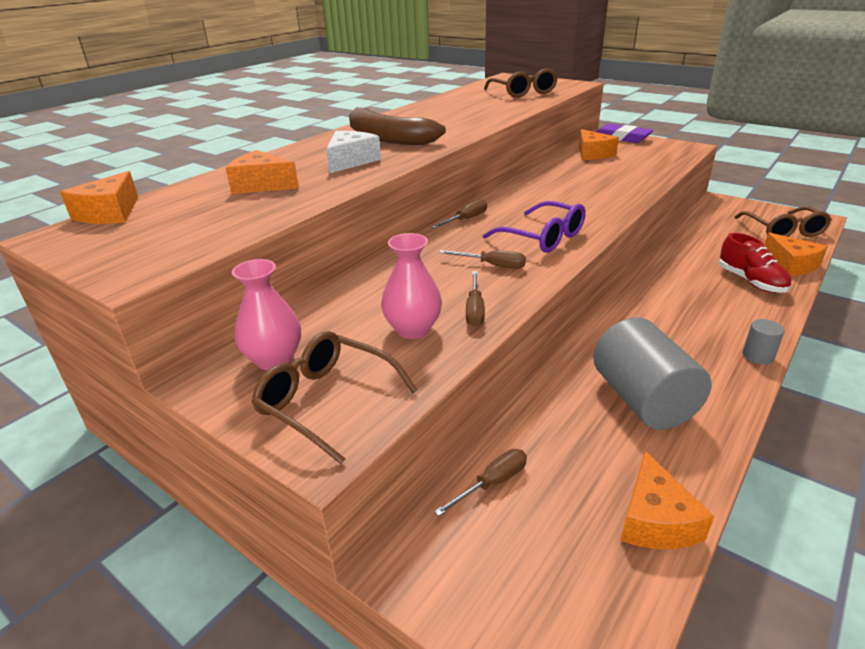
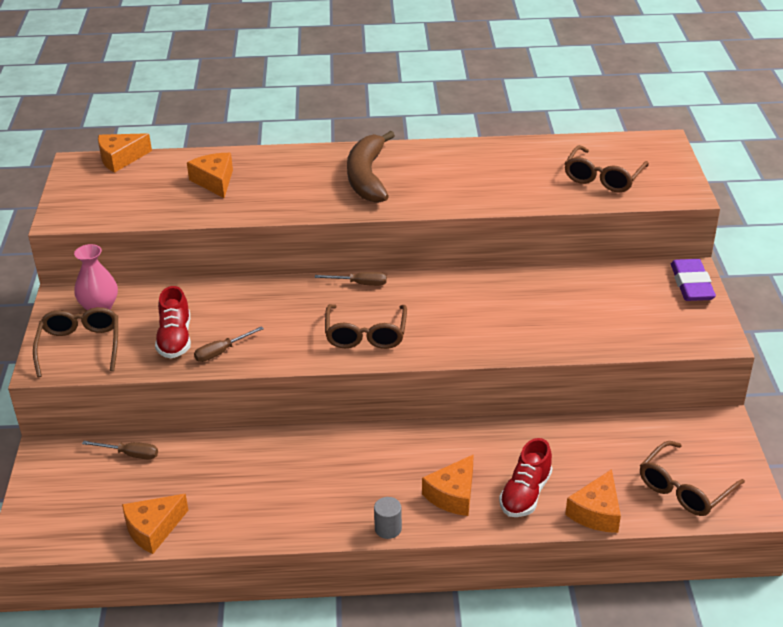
camera: 50 degrees right, 5 degrees up
white cheese [326,131,381,173] -> none
pink vase [381,233,442,339] -> red shoe [155,286,191,358]
brown screwdriver [439,250,526,269] -> none
purple glasses [483,201,586,253] -> brown glasses [325,304,407,349]
orange cheese [579,129,619,160] -> orange cheese moved to [422,454,474,516]
grey cylinder [593,317,712,430] -> none

